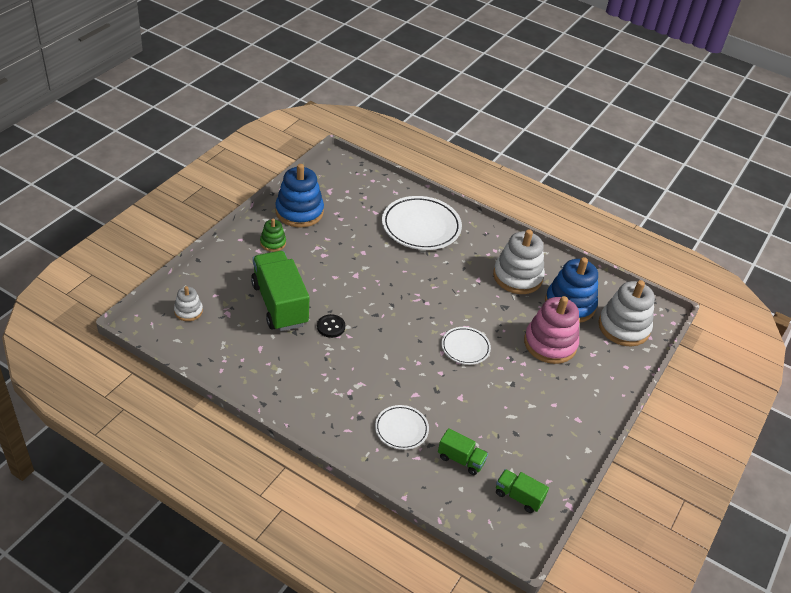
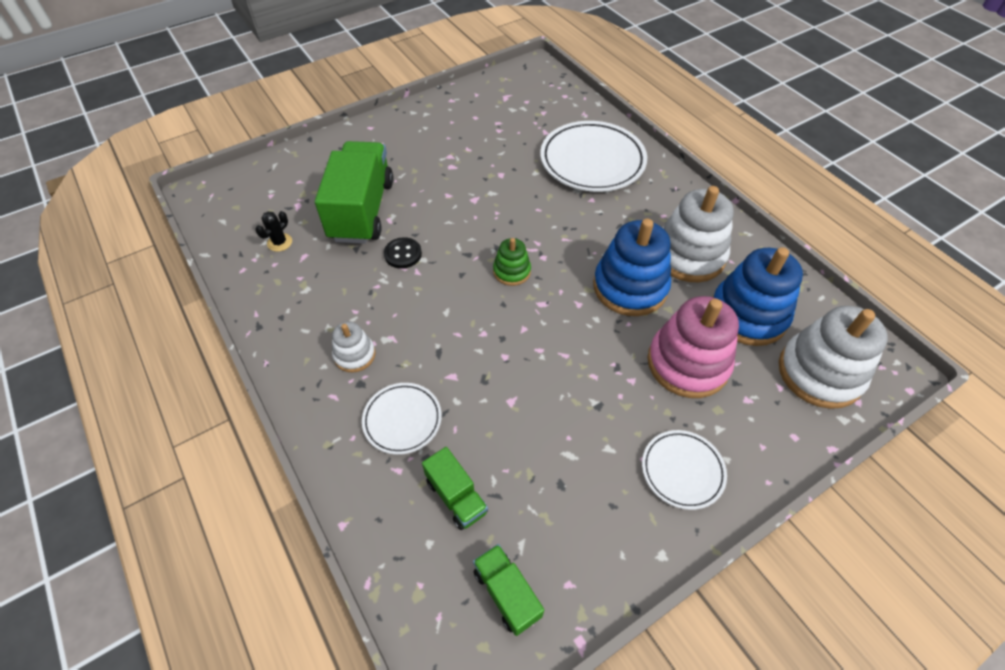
camera: 30 degrees right, 10 degrees up
white stacking toy [174,286,203,321] -> white stacking toy moved to [332,322,376,372]
green stacking toy [260,219,286,252] -> green stacking toy moved to [493,238,531,286]
blue stacking toy [275,164,324,227] -> blue stacking toy moved to [593,219,671,316]
white plate [441,327,491,365] -> white plate moved to [642,430,727,510]
none -> black cactus [255,211,292,252]

